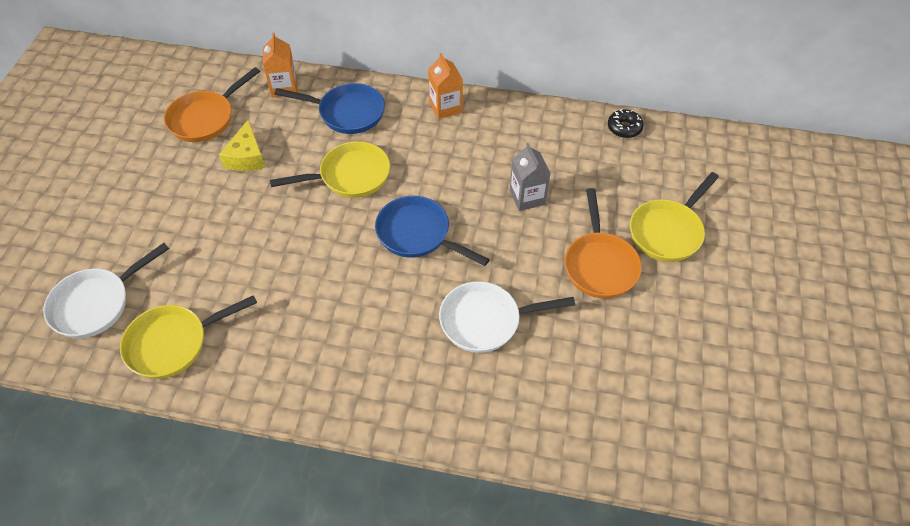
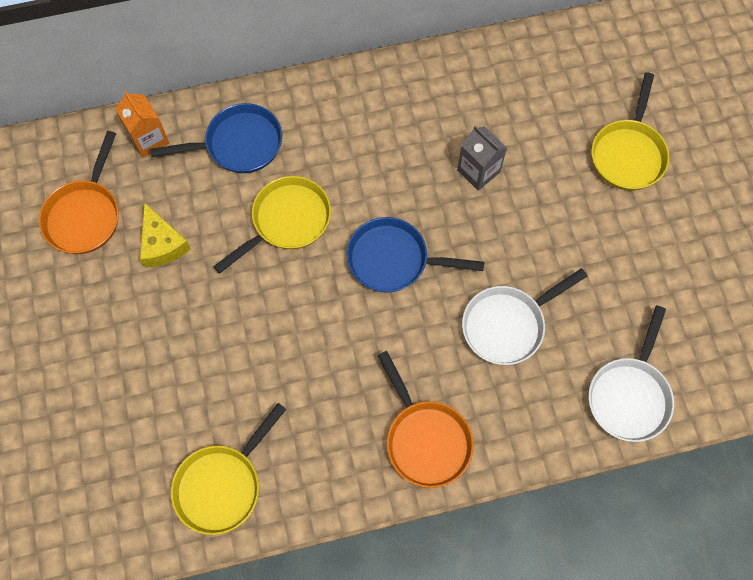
camera: 25 degrees left, 15 degrees up
white pan [43,243,169,338] -> white pan moved to [588,306,674,442]
orange carton [428,53,463,119] -> none
orange pan [564,188,642,299] -> orange pan moved to [377,351,474,488]
black donut [608,109,644,138] -> none

